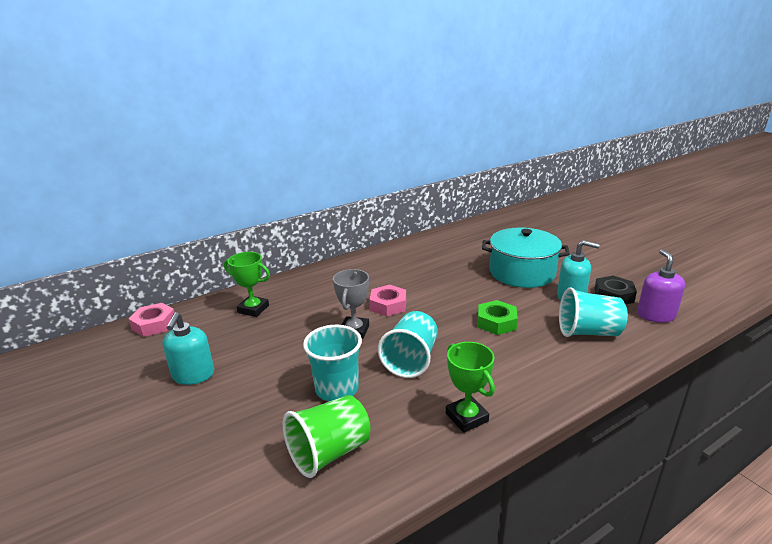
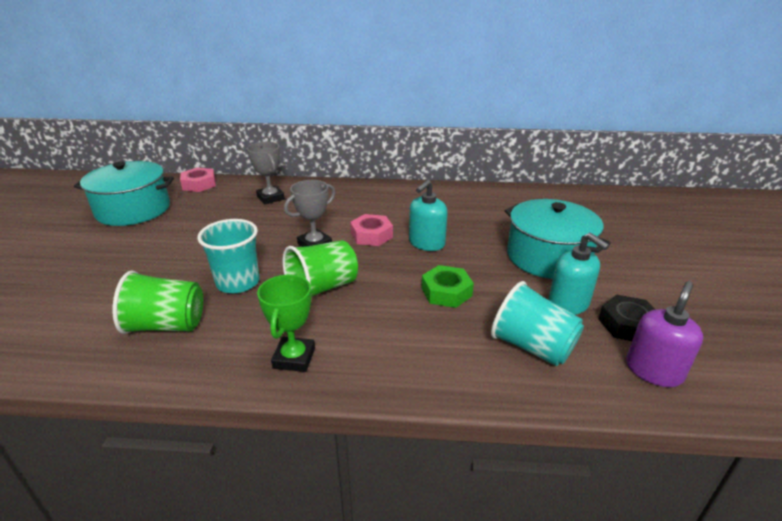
camera: 35 degrees right, 5 degrees up
turquoise soap dispenser [162,312,214,385] -> turquoise soap dispenser moved to [409,180,448,251]
green trophy [224,252,270,317] -> grey trophy [247,142,285,204]
turquoise cup [378,311,438,378] -> green cup [283,240,358,297]
none -> turquoise pot [74,161,174,226]

